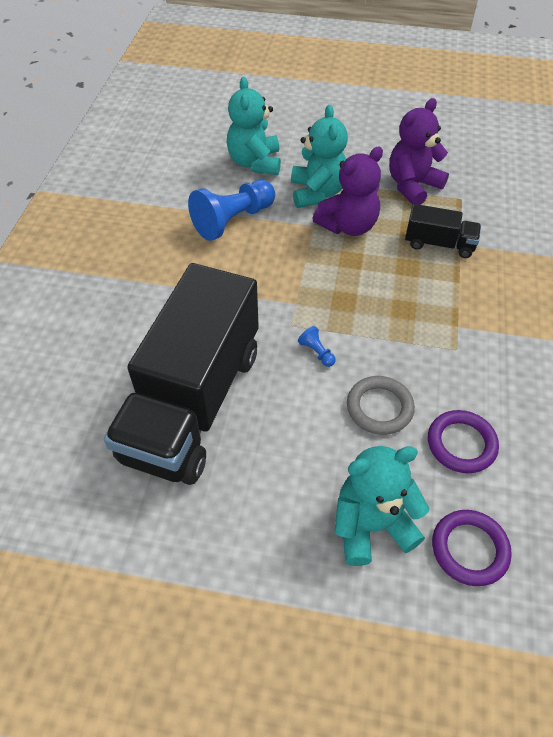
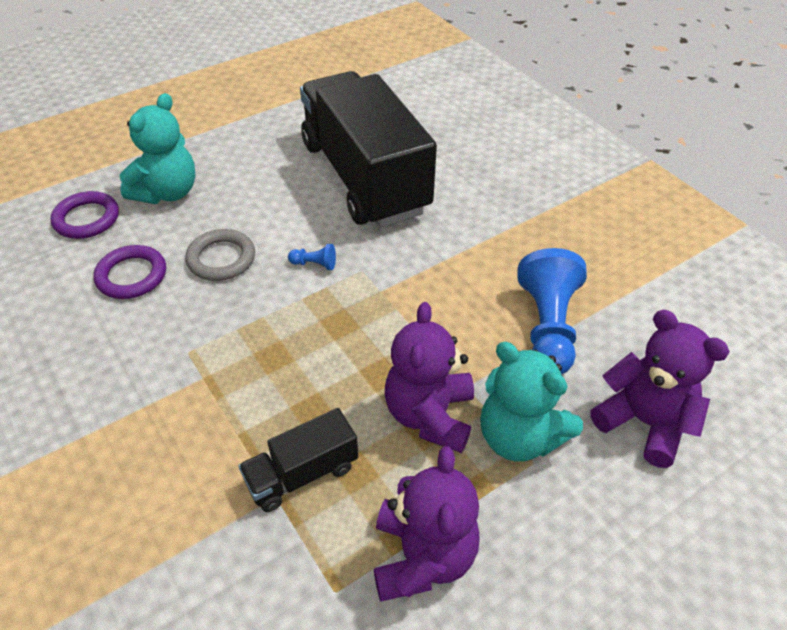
camera: 135 degrees right, 5 degrees down
turquoise teddy bear [227,77,281,175] -> purple teddy bear [590,310,730,468]

